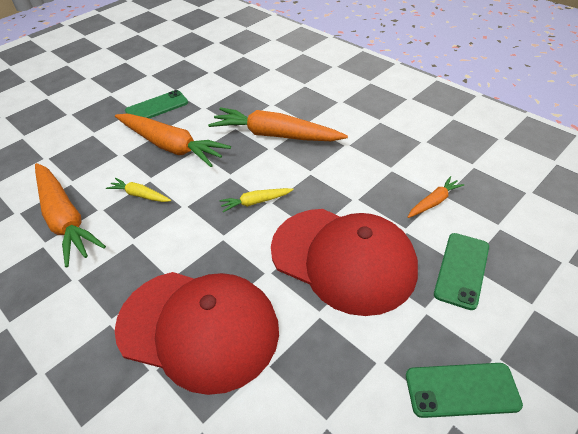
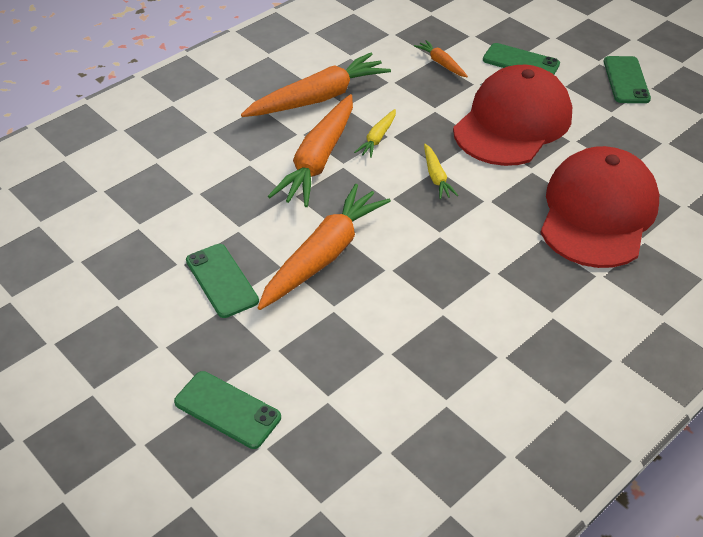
camera: 90 degrees left, 0 degrees up
orange carrot [35,163,106,268] -> orange carrot moved to [241,53,391,117]
yellow carrot [106,178,171,202] -> yellow carrot moved to [354,109,396,158]
none -> green phone [174,371,281,449]

